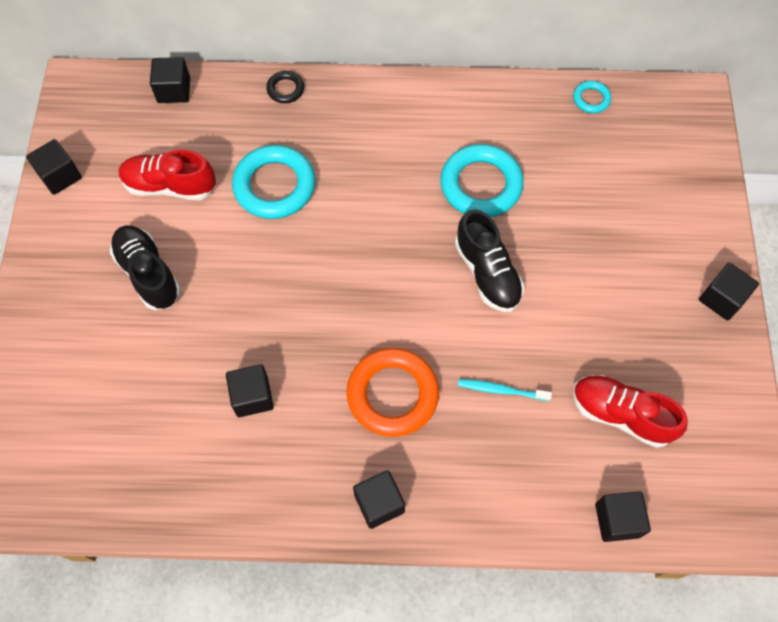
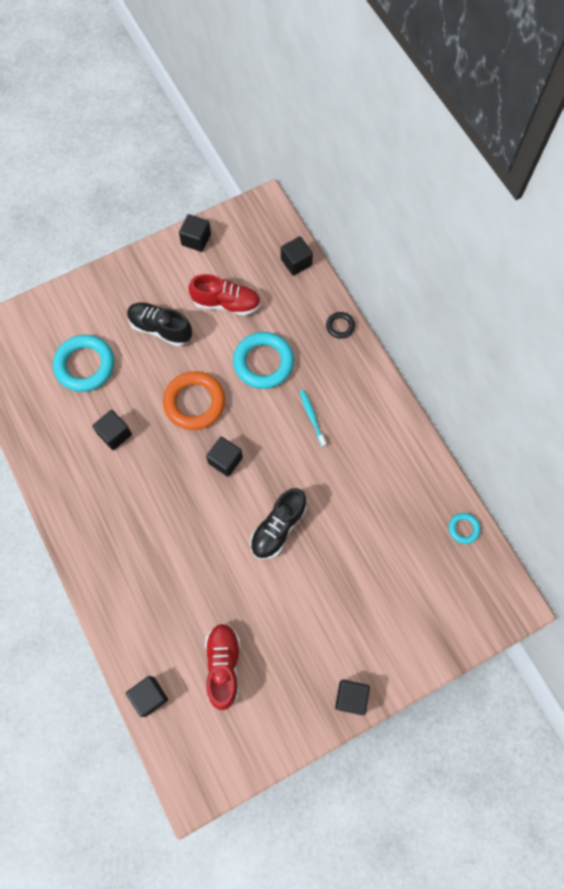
camera: 60 degrees right, 5 degrees up
black shoe [110,225,180,310] -> black shoe turned 90 degrees counterclockwise [127,302,192,346]
red shoe [119,150,216,200] -> red shoe turned 120 degrees clockwise [188,274,261,316]
orange ring [347,348,439,437] -> orange ring moved to [163,371,225,430]
black cube [353,470,405,529] -> black cube moved to [206,437,243,477]
turquoise ring [440,144,524,217] -> turquoise ring moved to [53,335,114,392]
turquoise toothbrush [458,379,552,401] -> turquoise toothbrush moved to [300,390,326,447]

